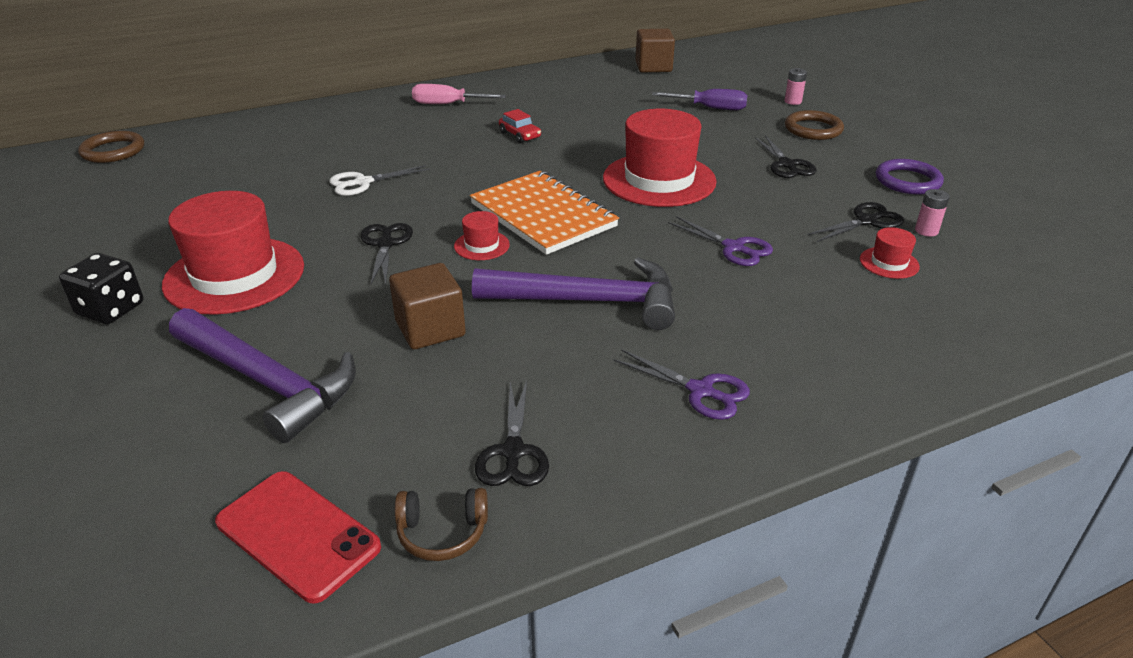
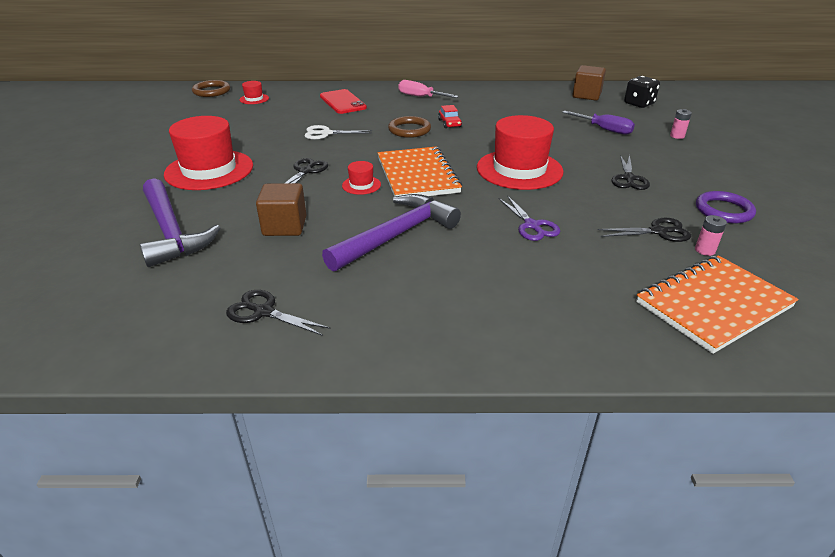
camera: 25 degrees right, 0 degrees up
black dice [59,253,143,324] -> black dice moved to [624,76,660,108]
red phone [215,471,381,604] -> red phone moved to [320,89,367,114]
brown headphones [395,488,488,561] -> none
purple hammer [472,257,675,330] -> purple hammer turned 75 degrees counterclockwise [322,194,461,272]
black scissors [475,381,549,486] -> black scissors turned 90 degrees clockwise [226,290,330,336]
purple scissors [613,349,750,420] -> none
brown ring [785,110,844,140] -> brown ring moved to [388,116,431,138]
red hat [860,227,920,279] -> red hat moved to [239,81,269,104]
none -> orange notebook [636,255,799,354]

